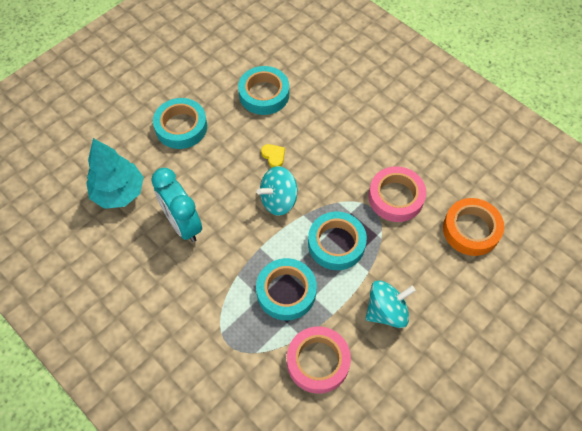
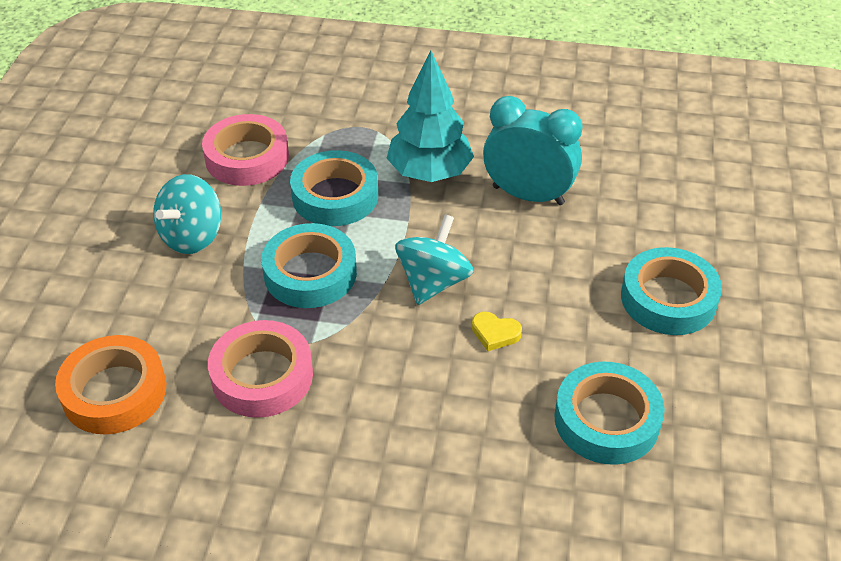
camera: 145 degrees right, 15 degrees down
turquoise tree [86,138,144,209] -> turquoise tree moved to [387,51,474,182]

